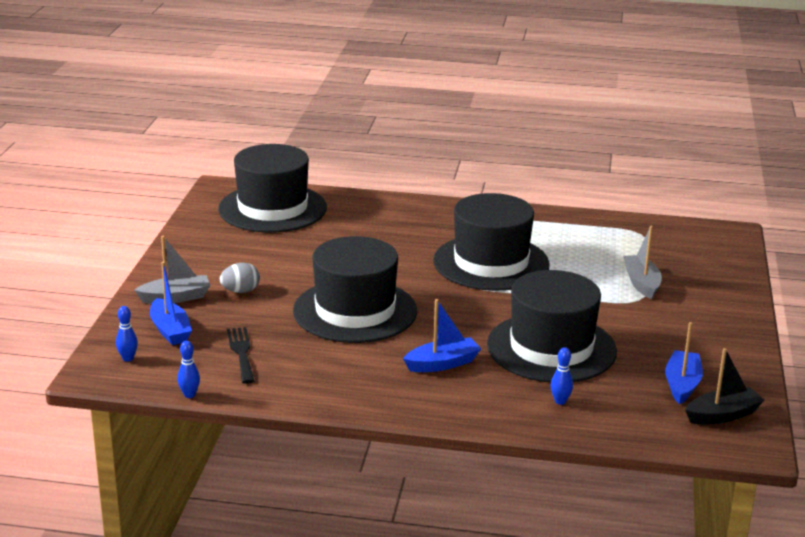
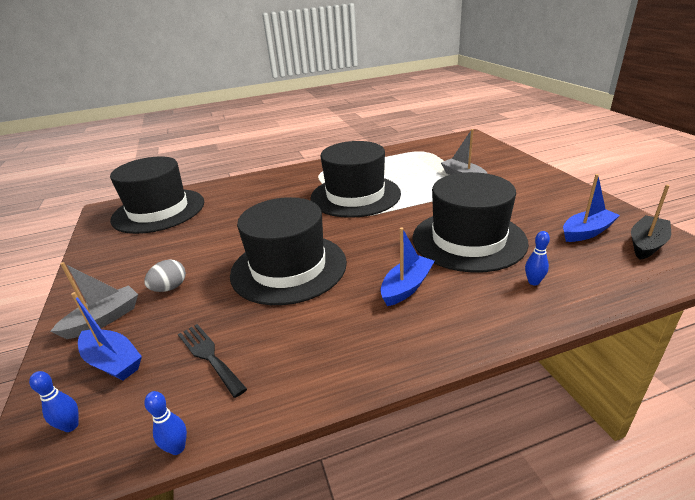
camera: 25 degrees left, 5 degrees up
blue boat [665,322,703,404] -> blue boat turned 75 degrees clockwise [563,174,620,242]

